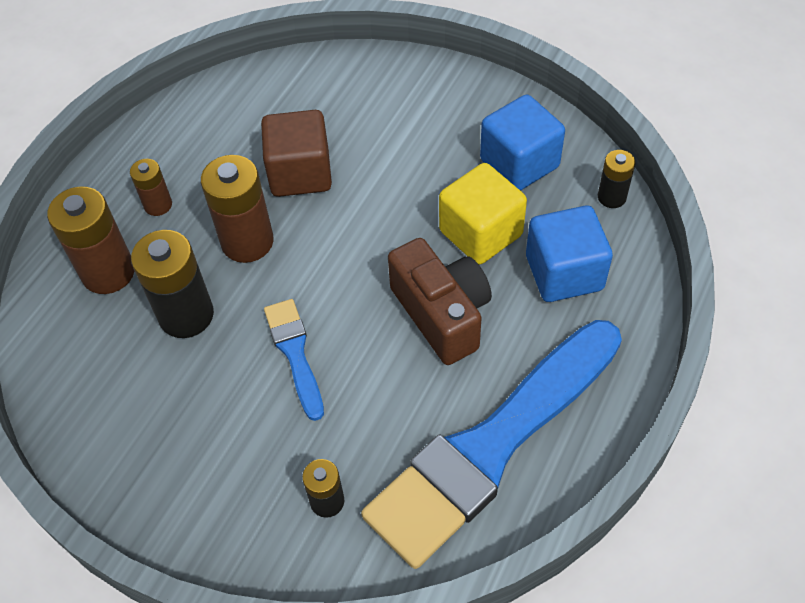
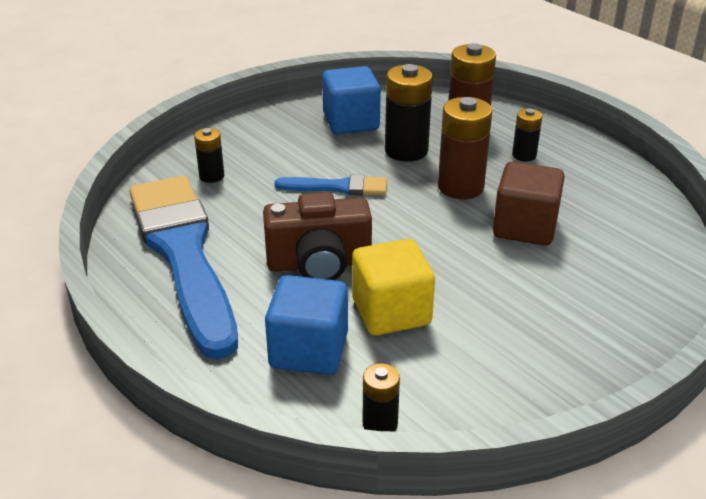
camera: 110 degrees right, 20 degrees down
brown battery [130,159,172,216] -> black battery [512,108,542,162]
blue cube [480,95,565,191] -> blue cube moved to [322,66,381,134]

